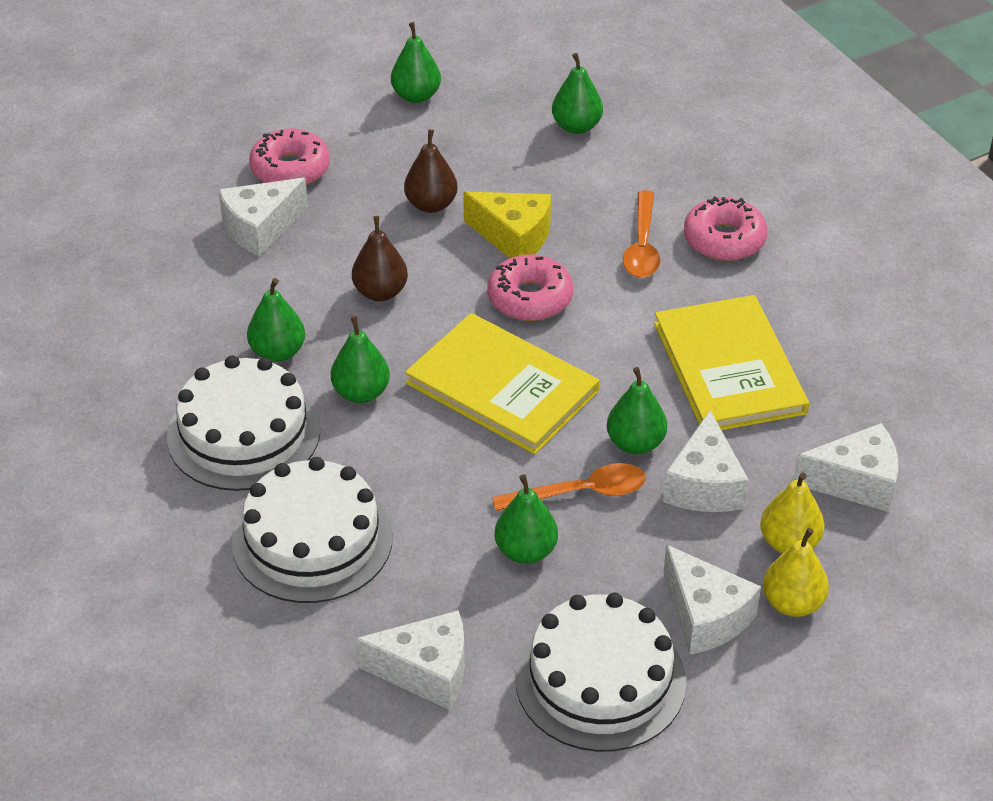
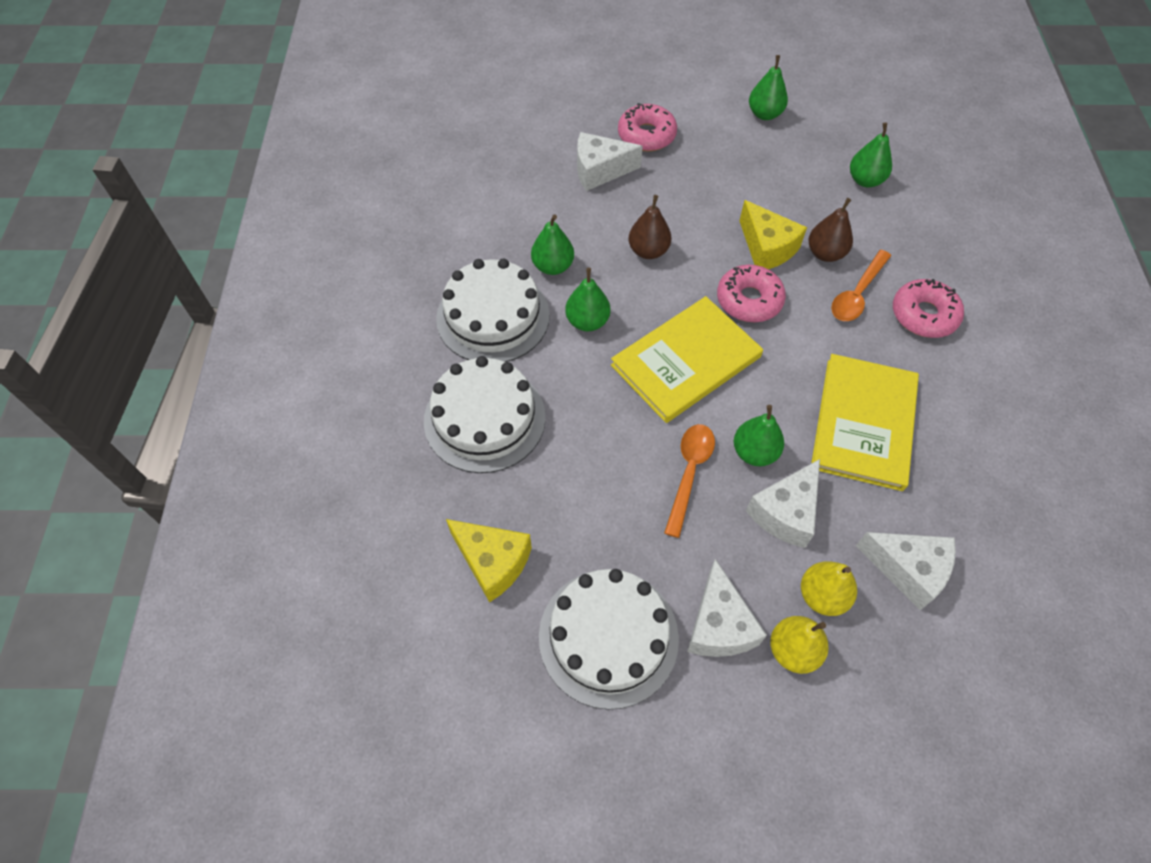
camera: 30 degrees right, 15 degrees up
white cheese [355,610,465,710] -> yellow cheese [446,519,532,603]
brown pear [404,129,458,213] -> brown pear moved to [809,198,853,262]
yellow book [405,313,599,454] -> yellow book turned 75 degrees clockwise [611,296,763,423]
orange spoon [492,463,646,511] -> orange spoon turned 90 degrees counterclockwise [664,424,715,538]
green pear [494,474,558,564] -> none

